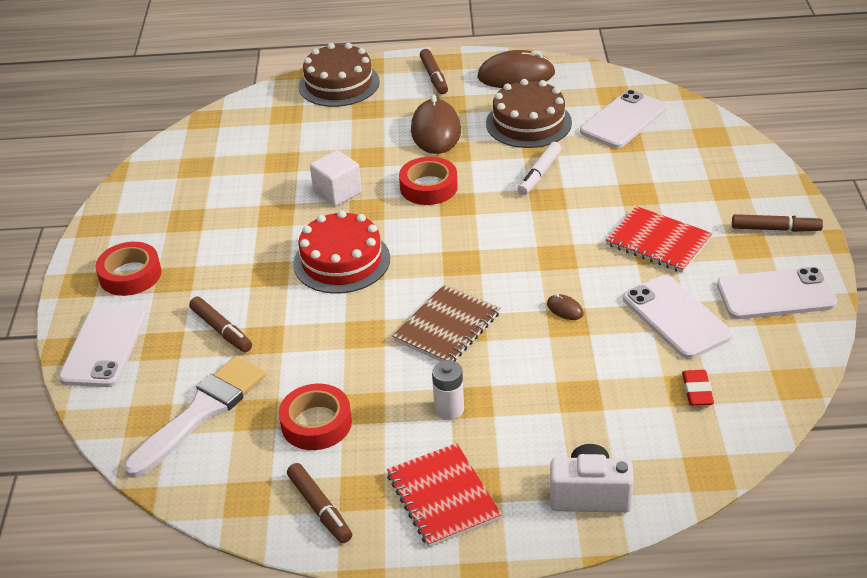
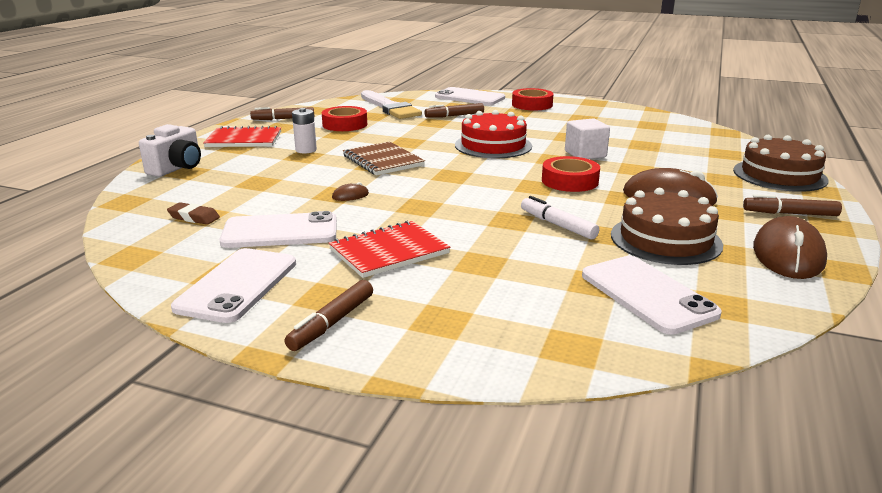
camera: 110 degrees right, 15 degrees down
red eraser [682,370,714,406] -> brown eraser [167,202,220,225]

